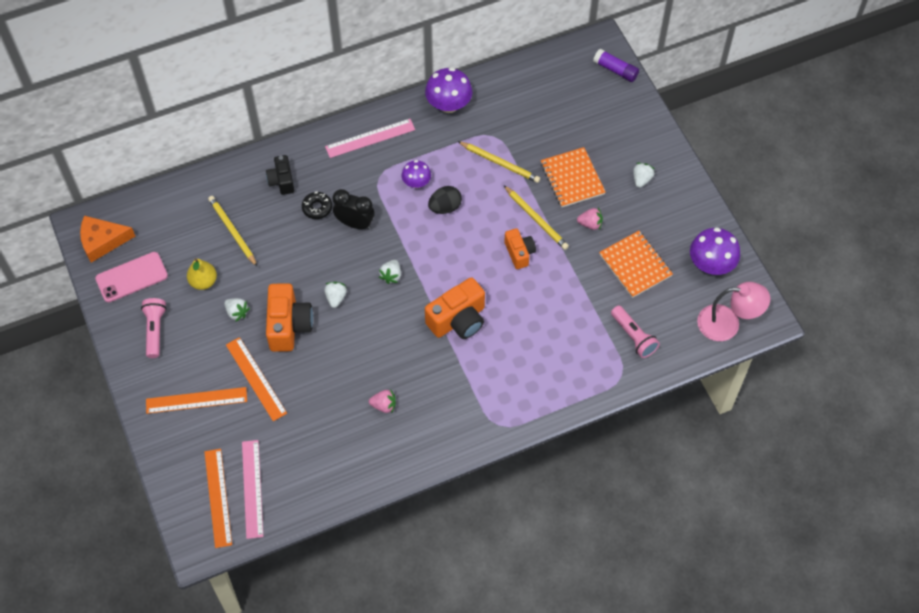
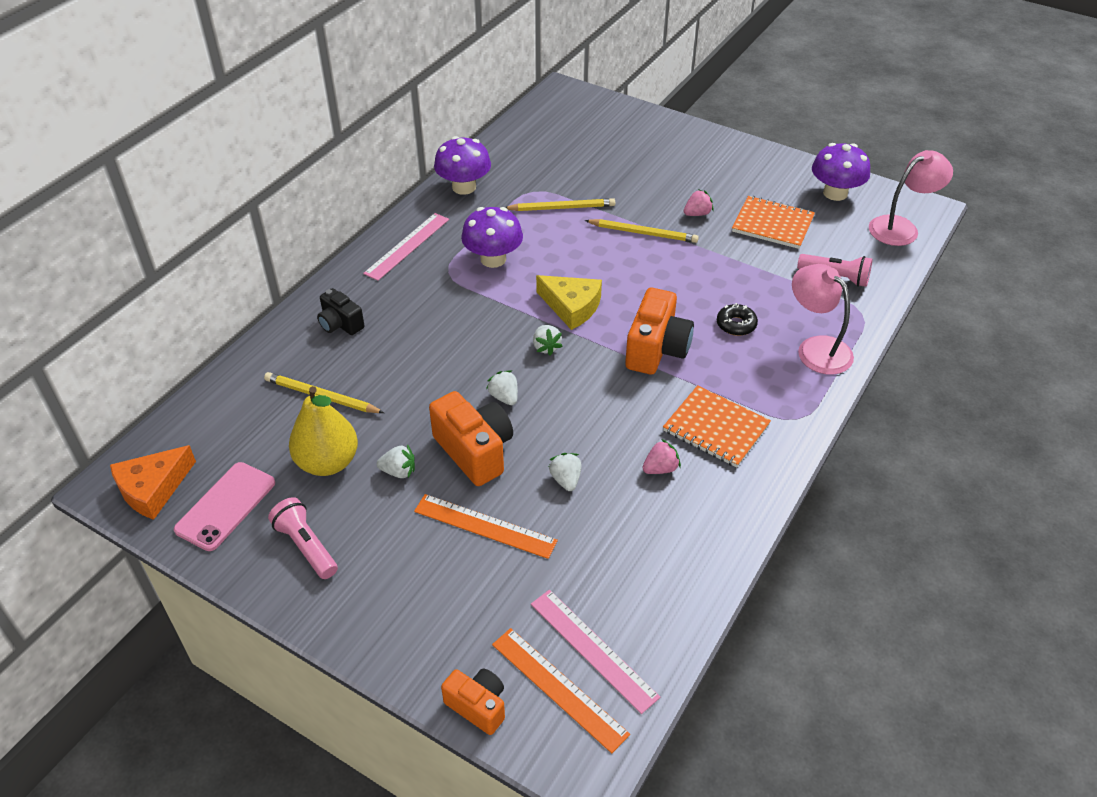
camera: 35 degrees left, 15 degrees down
orange ruler [146,387,247,414] -> none
yellow pear [187,258,217,290] -> yellow pear [289,386,358,476], size x1.54
black donut [302,191,332,219] -> black donut moved to [717,303,758,336]
black clock [333,189,374,230] -> none
purple mushroom [402,160,431,188] -> purple mushroom [461,207,523,268], size x1.64
black egg [428,186,462,214] -> none
orange camera [504,228,536,269] -> orange camera moved to [441,669,505,735]
orange notebook [541,147,606,207] -> orange notebook moved to [663,385,771,467]
purple glue stick [593,49,639,82] -> none
white strawberry [633,163,654,188] -> white strawberry moved to [549,453,582,491]
none -> yellow cheese [536,275,602,330]
none -> pink lamp [792,264,854,375]

